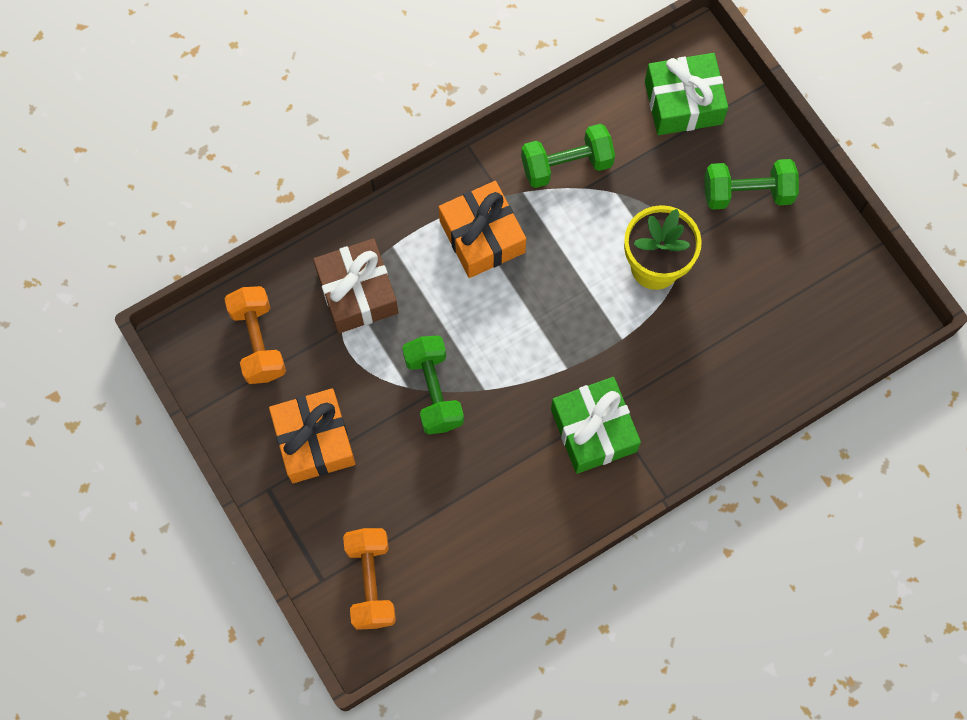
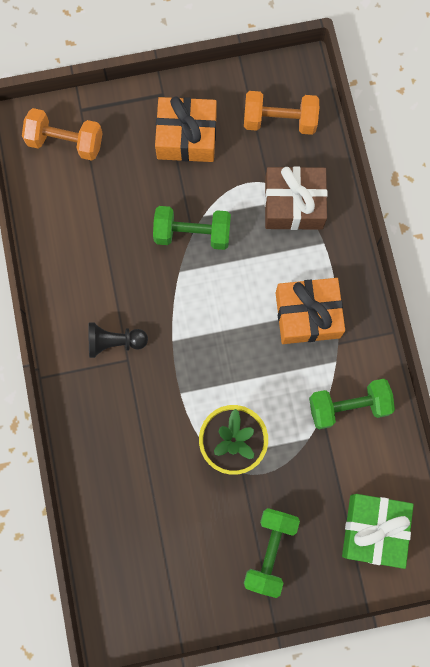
camera: 110 degrees right, 5 degrees up
green dumbbell [521,124,615,188] -> green dumbbell turned 75 degrees clockwise [309,379,395,429]
green gift [551,377,641,474] -> black pawn [89,322,148,358]

